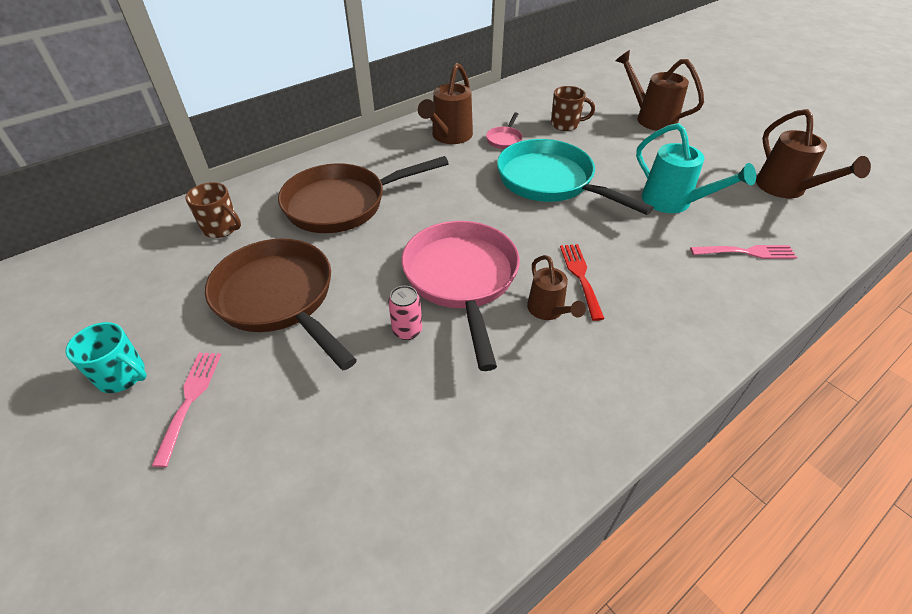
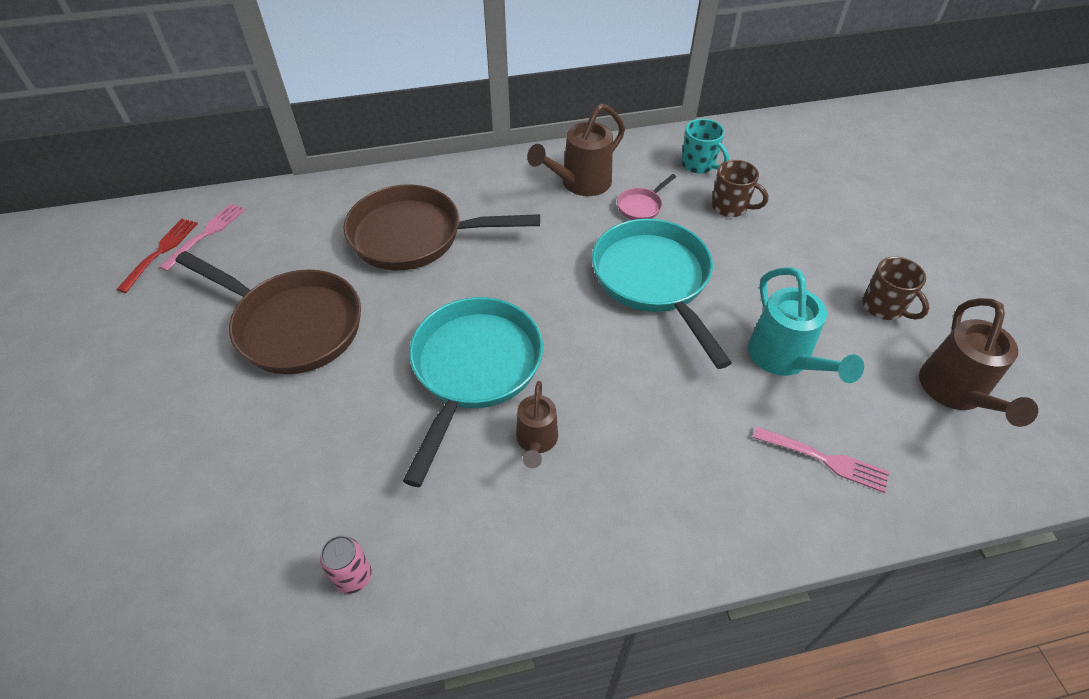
camera: 25 degrees right, 5 degrees up
turquoise mug [66,322,147,393] -> turquoise mug moved to [681,119,729,174]
pink fork [152,353,221,467] -> pink fork moved to [159,203,246,271]
brown mug [185,182,241,238] -> brown mug moved to [862,257,929,320]
brown pan [205,239,357,370] -> brown pan turned 135 degrees clockwise [175,251,361,374]
pink can [388,286,422,340] -> pink can moved to [320,536,371,594]
pink pan [402,221,520,371] -> turquoise pan [403,297,543,487]
red fork [560,244,604,321] -> red fork moved to [116,219,198,293]
brown watering can [615,50,704,131] -> none

